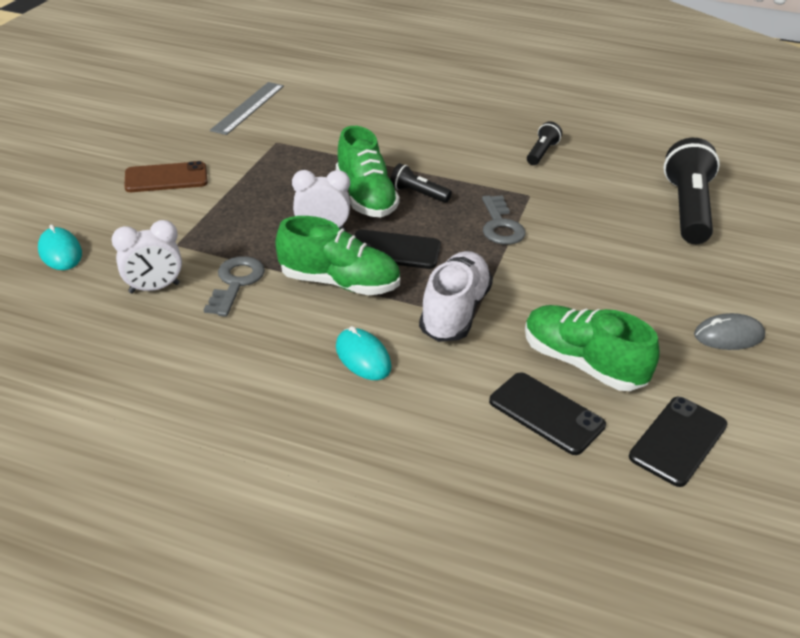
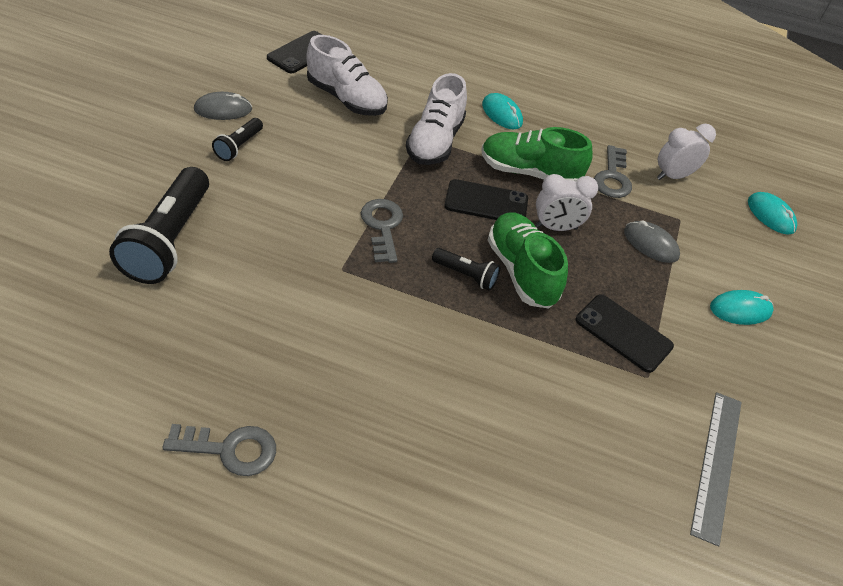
camera: 175 degrees right, 10 degrees up
brown phone [124,161,208,192] -> turquoise mouse [710,290,774,325]
black phone [489,372,606,455] -> black phone moved to [576,294,674,373]
green shoe [525,305,660,391] -> white shoe [306,35,388,116]
black flashlight [527,121,562,165] -> black flashlight moved to [212,118,263,161]
none -> grey key [162,424,276,476]
none -> grey mouse [624,220,680,263]

